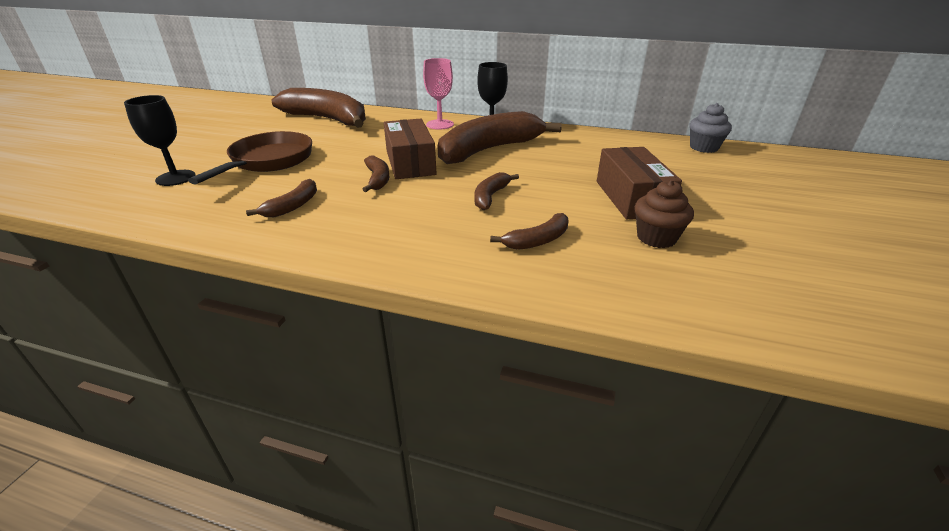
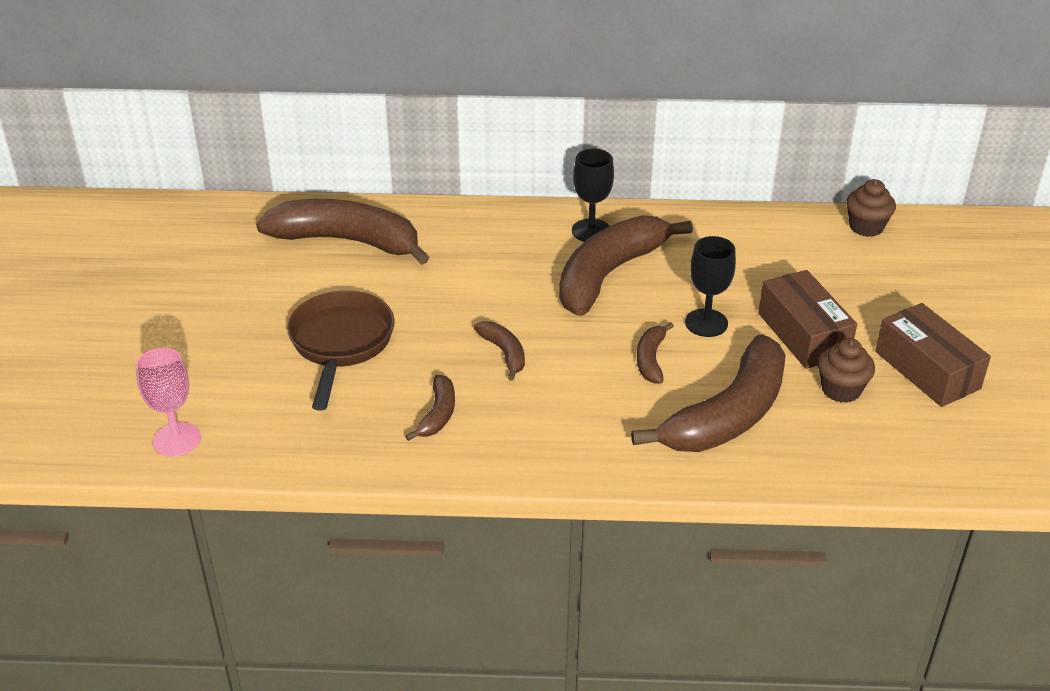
camera: 15 degrees left, 5 degrees up
black goblet [124,95,196,186] -> black goblet moved to [685,236,736,337]
brown box [384,119,436,179] -> brown box moved to [875,303,991,407]
pink goblet [423,58,454,130] -> pink goblet moved to [136,348,201,457]
brown banana [490,213,569,250] -> brown banana [631,334,786,452], size x2.22
grey cupcake [689,103,732,153] -> brown cupcake [846,179,896,237]

